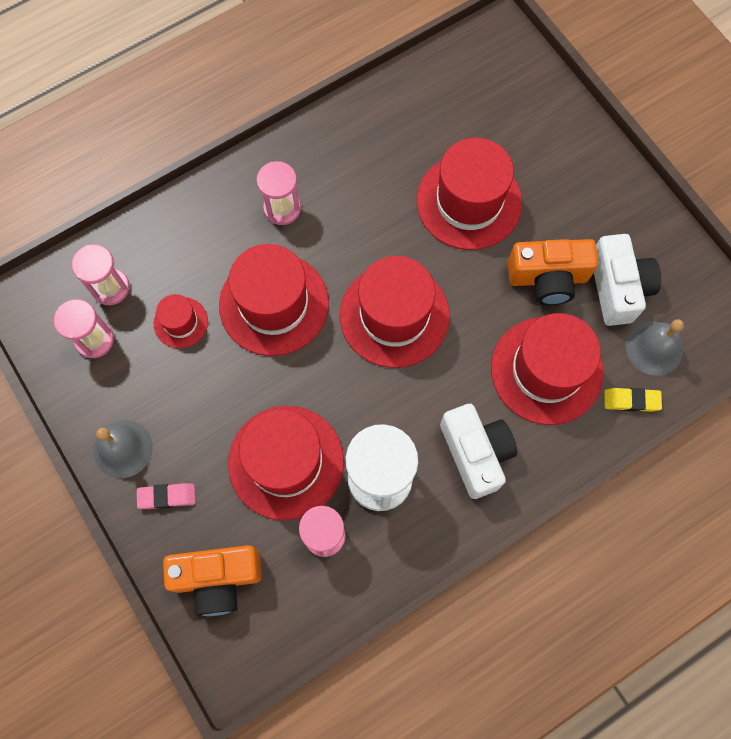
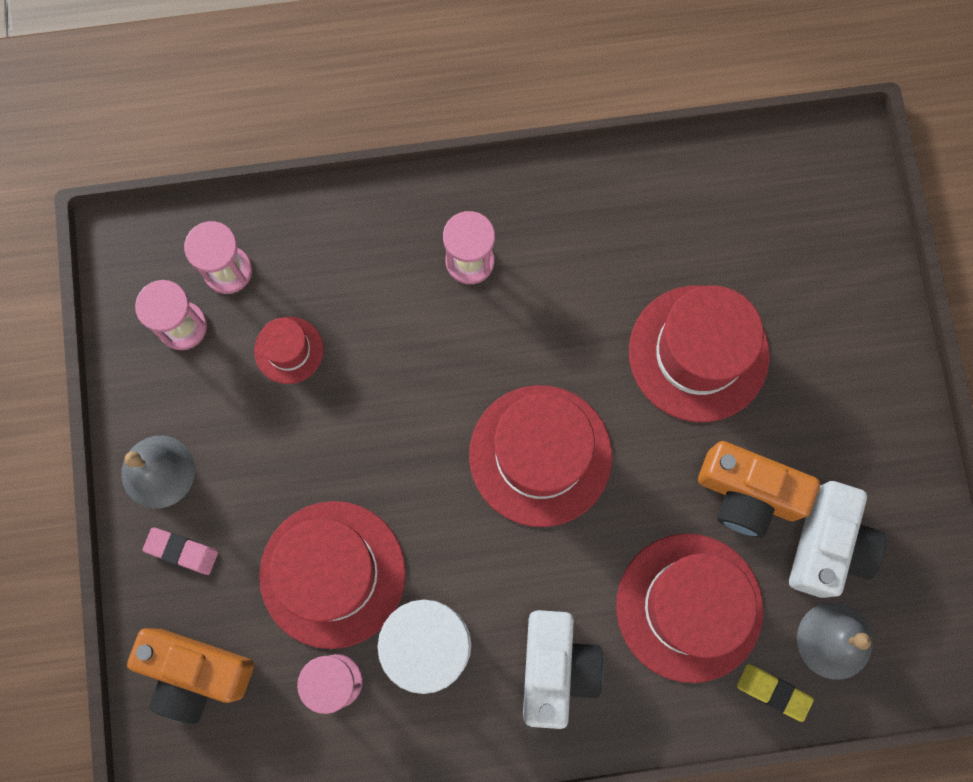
camera: 25 degrees right, 5 degrees up
red hat [219,244,329,356] -> none

